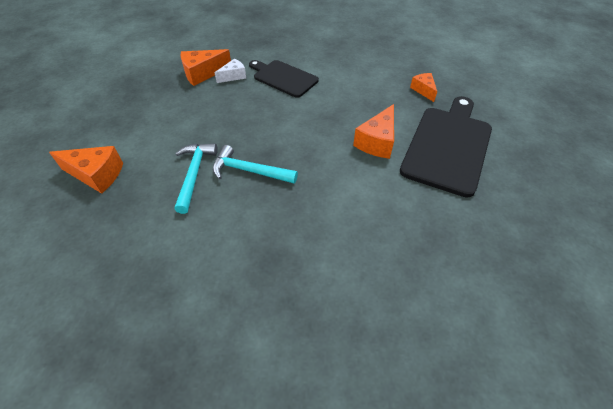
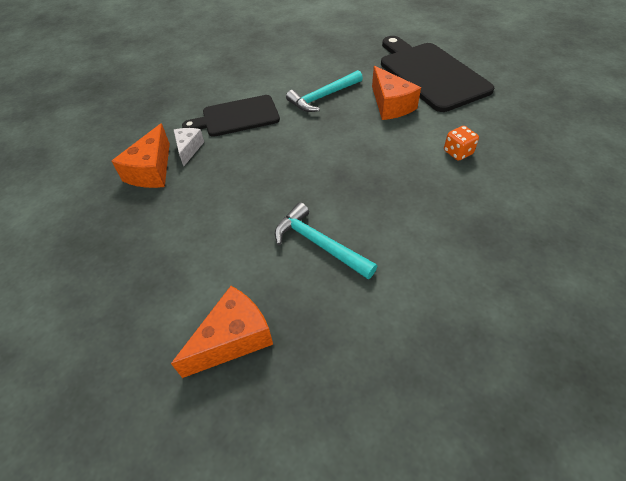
camera: 50 degrees left, 0 degrees up
turquoise hammer [213,145,298,184] -> turquoise hammer moved to [286,70,363,112]
orange cheese [410,73,437,102] -> none
none -> orange dice [444,126,479,161]

